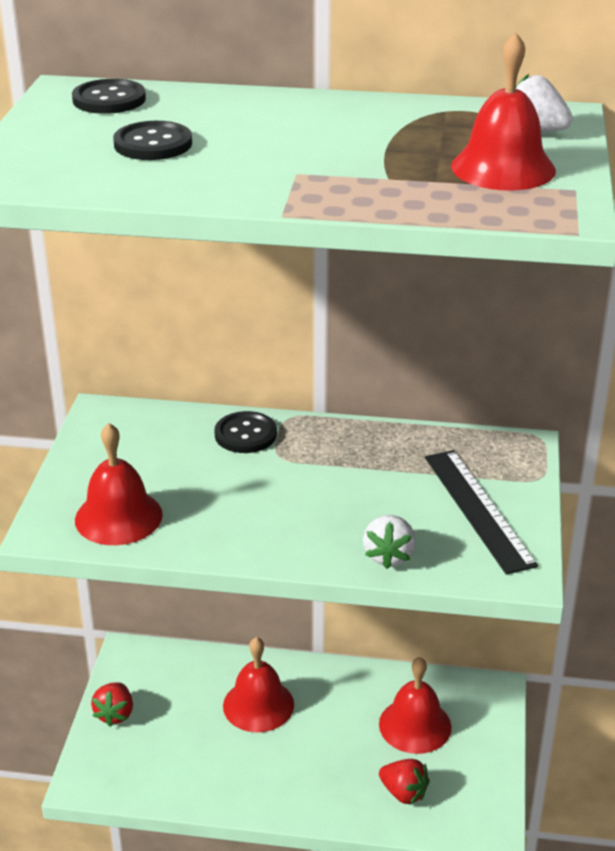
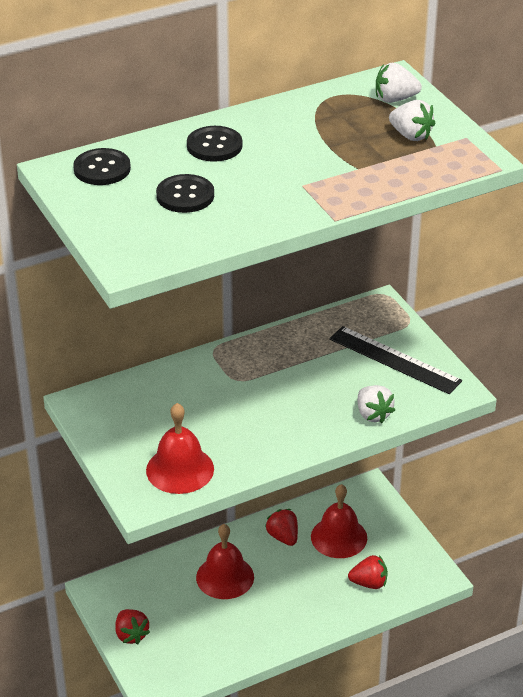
camera: 35 degrees left, 5 degrees up
black button [214,411,277,453] -> black button moved to [187,126,242,162]
red bell [451,32,556,190] -> white strawberry [389,100,436,141]
none -> red strawberry [265,509,298,546]

